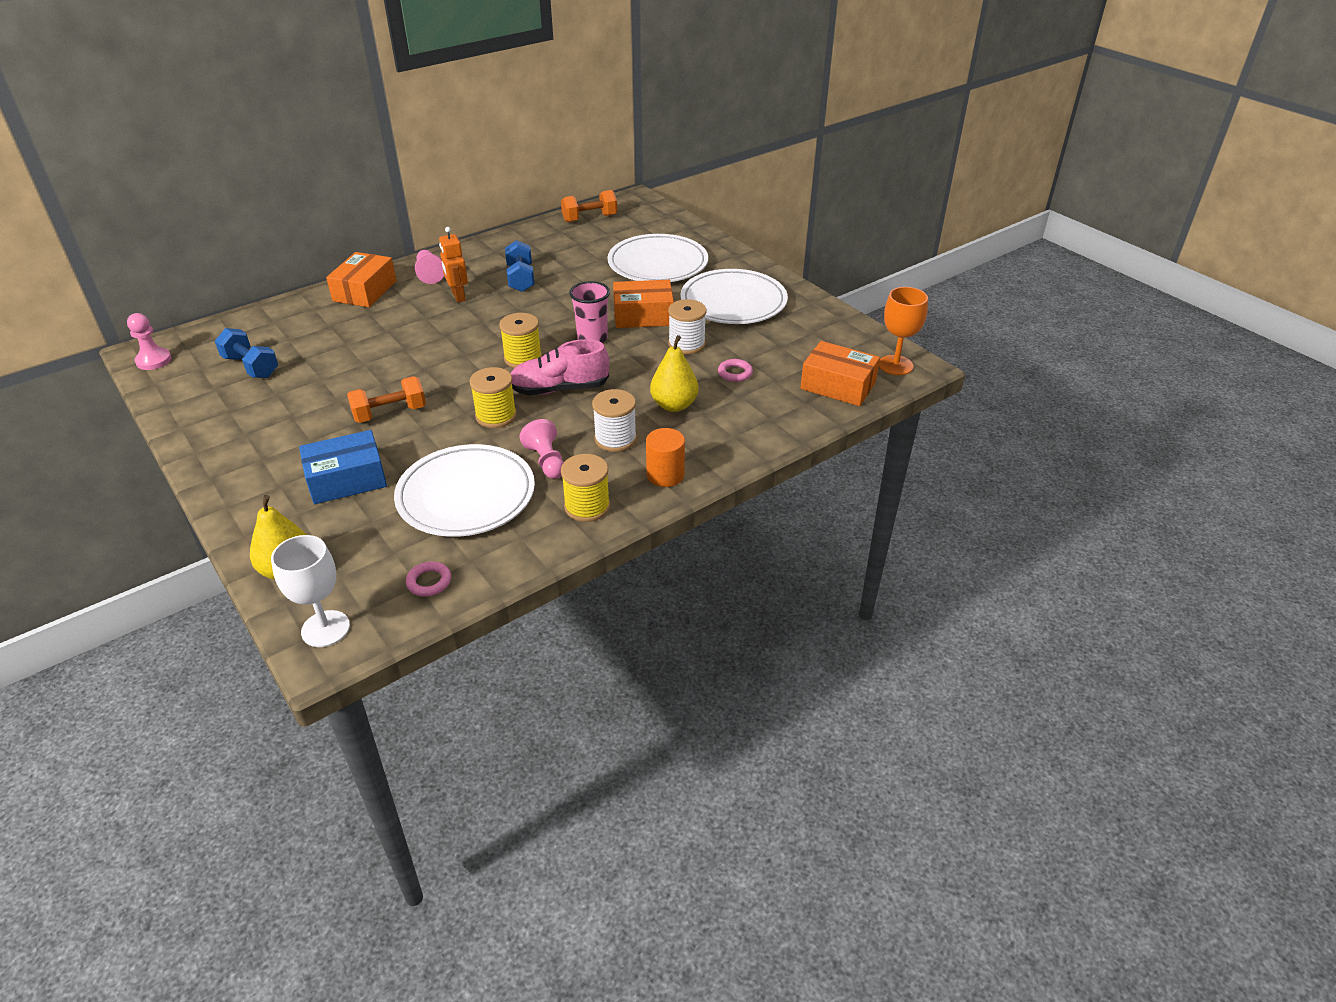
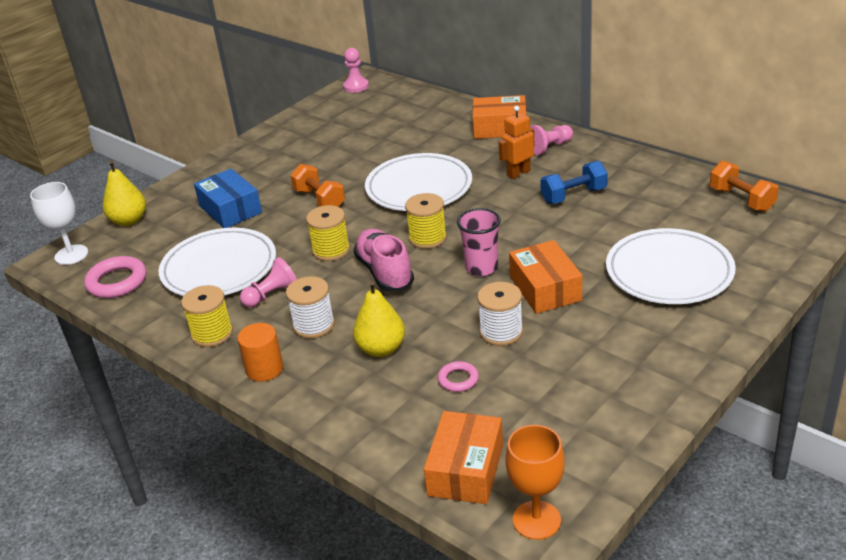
camera: 80 degrees right, 5 degrees down
blue dumbbell [215,328,278,378] -> none
pink ring [406,562,451,597] -> pink ring [84,256,146,298], size x1.77
white plate [680,269,788,324] -> white plate moved to [365,153,472,211]

